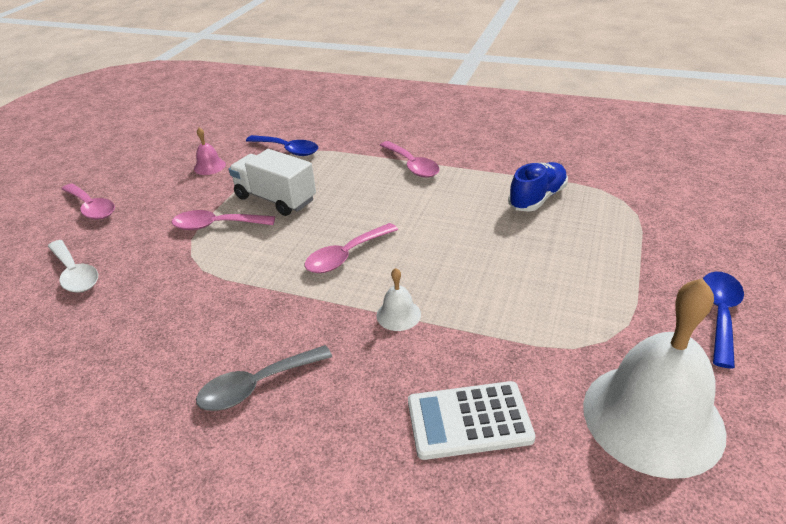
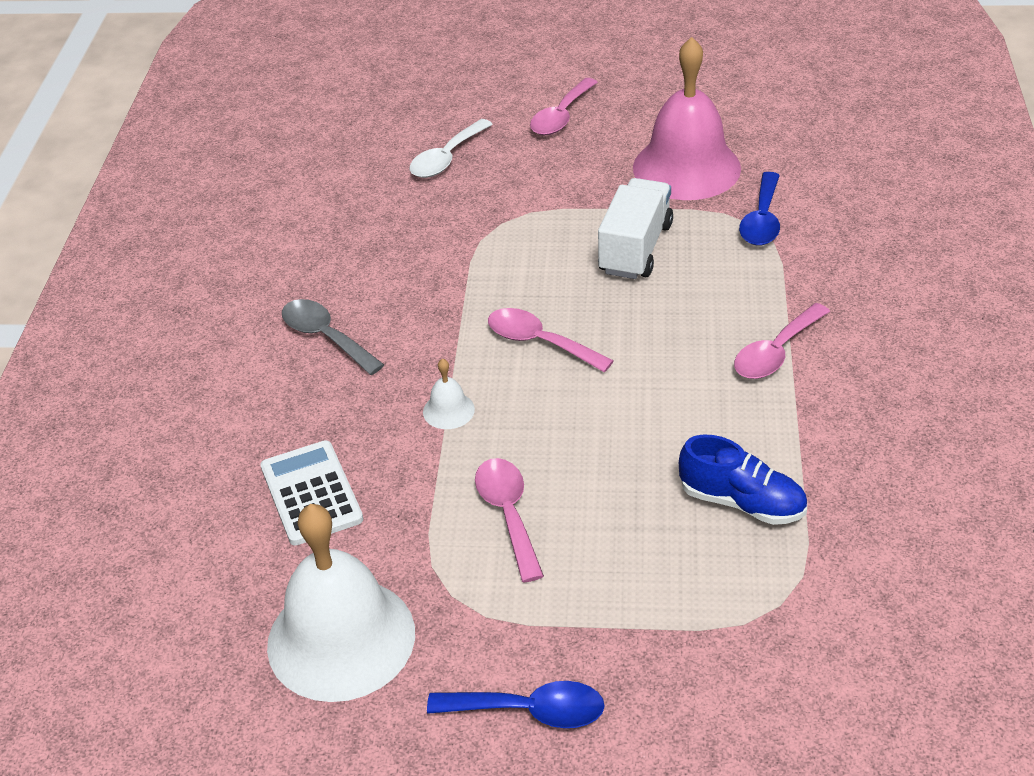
camera: 75 degrees right, 5 degrees up
pink spoon [172,210,275,230] -> pink spoon moved to [475,458,544,582]
pink bell [194,128,226,175] -> pink bell [633,37,741,200], size x2.46

